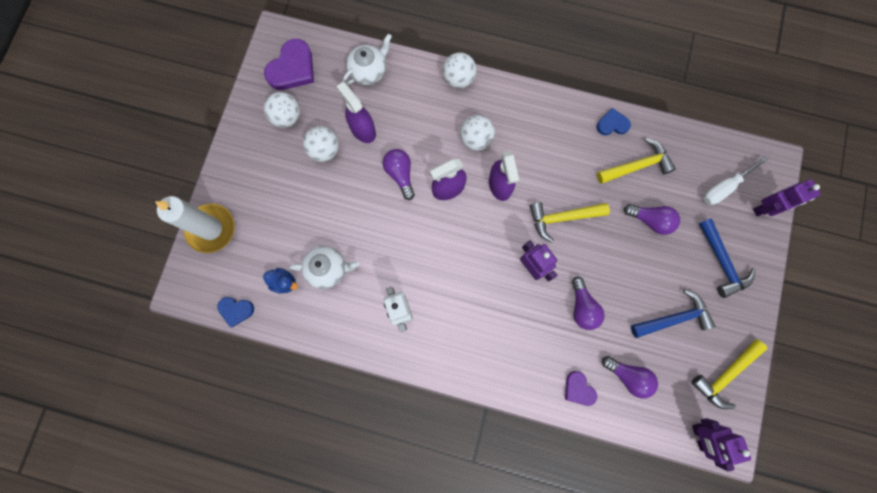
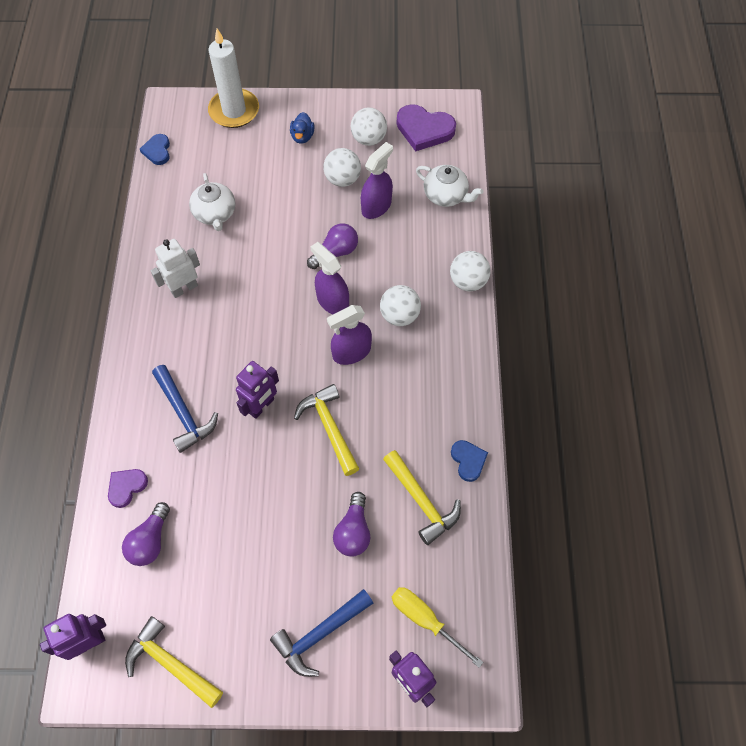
camera: 75 degrees right, 15 degrees down
blue duck [263,268,298,294] -> blue duck moved to [290,112,315,144]
purple light bulb [572,277,605,330] -> none
blue hammer [631,289,716,338] -> blue hammer moved to [152,365,218,453]
white screwdriver [703,156,768,205] -> yellow screwdriver [392,587,483,668]

